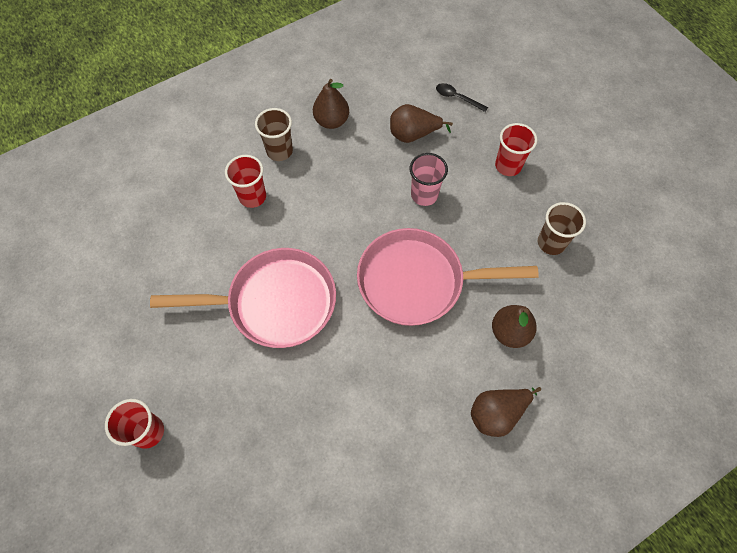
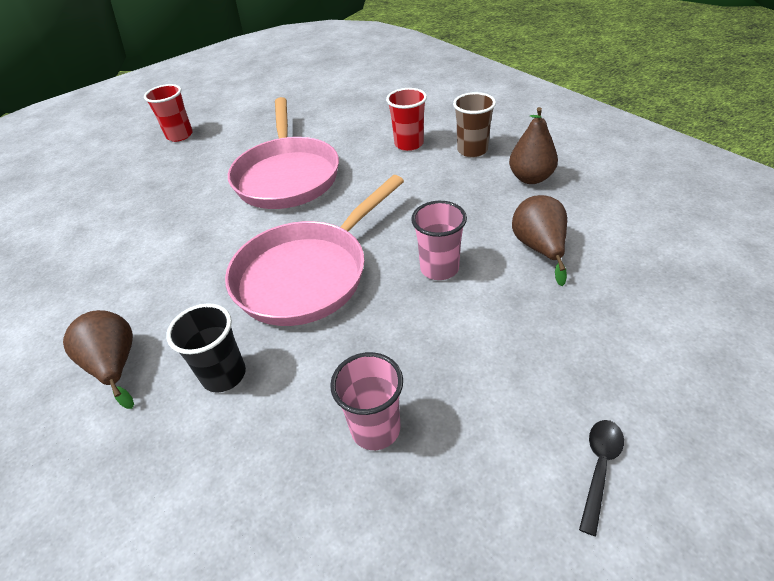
camera: 90 degrees right, 20 degrees down
pink pan [357,228,539,326] -> pink pan turned 135 degrees counterclockwise [225,175,404,326]
black spoon [436,83,488,112] -> black spoon moved to [579,420,624,536]
brown pear [492,305,537,348] -> black cup [166,303,246,393]
red cup [495,123,537,176] -> none
brown cup [538,202,586,255] -> pink cup [330,352,403,450]

